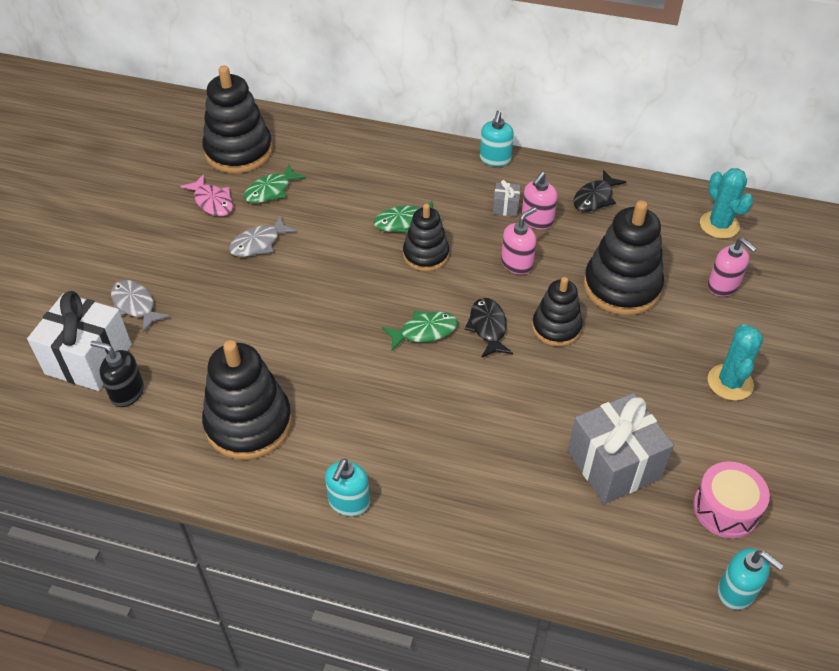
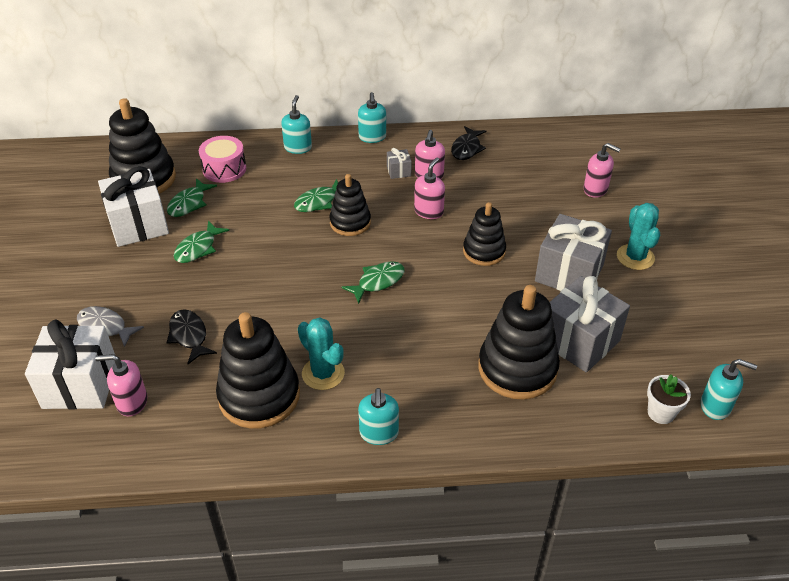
camera: 20 degrees left, 5 degrees down
black soap dispenser [90,341,144,407] -> pink soap dispenser [95,354,147,416]
pink fish [180,174,233,216] -> white gift [98,166,169,247]
grey fish [229,215,297,257] -> green fish [174,221,229,263]
black fish [465,298,513,358] -> black fish moved to [167,309,217,364]
black stacking toy [584,200,664,315] -> black stacking toy moved to [478,285,560,400]
pink drum [693,461,770,538] -> pink drum moved to [199,136,246,183]
turquoise cactus [700,168,753,239] -> turquoise cactus moved to [298,317,345,390]
none -> turquoise soap dispenser [281,95,312,154]
none -> grey gift [535,214,612,291]
none -> white flower pot [647,375,691,424]

